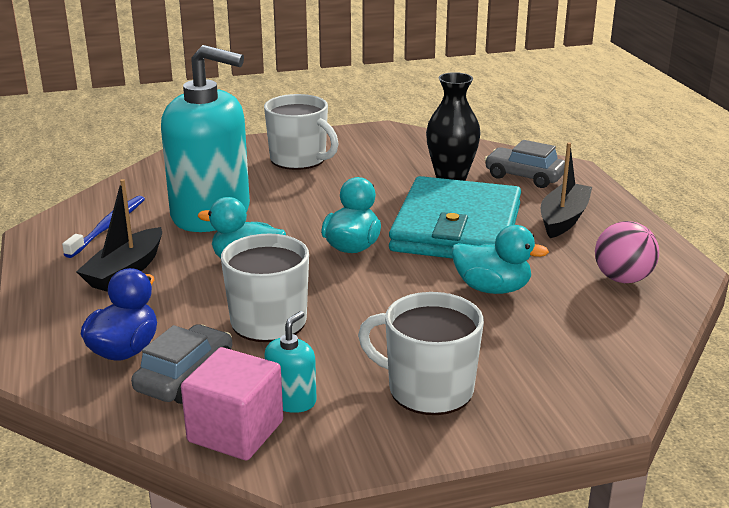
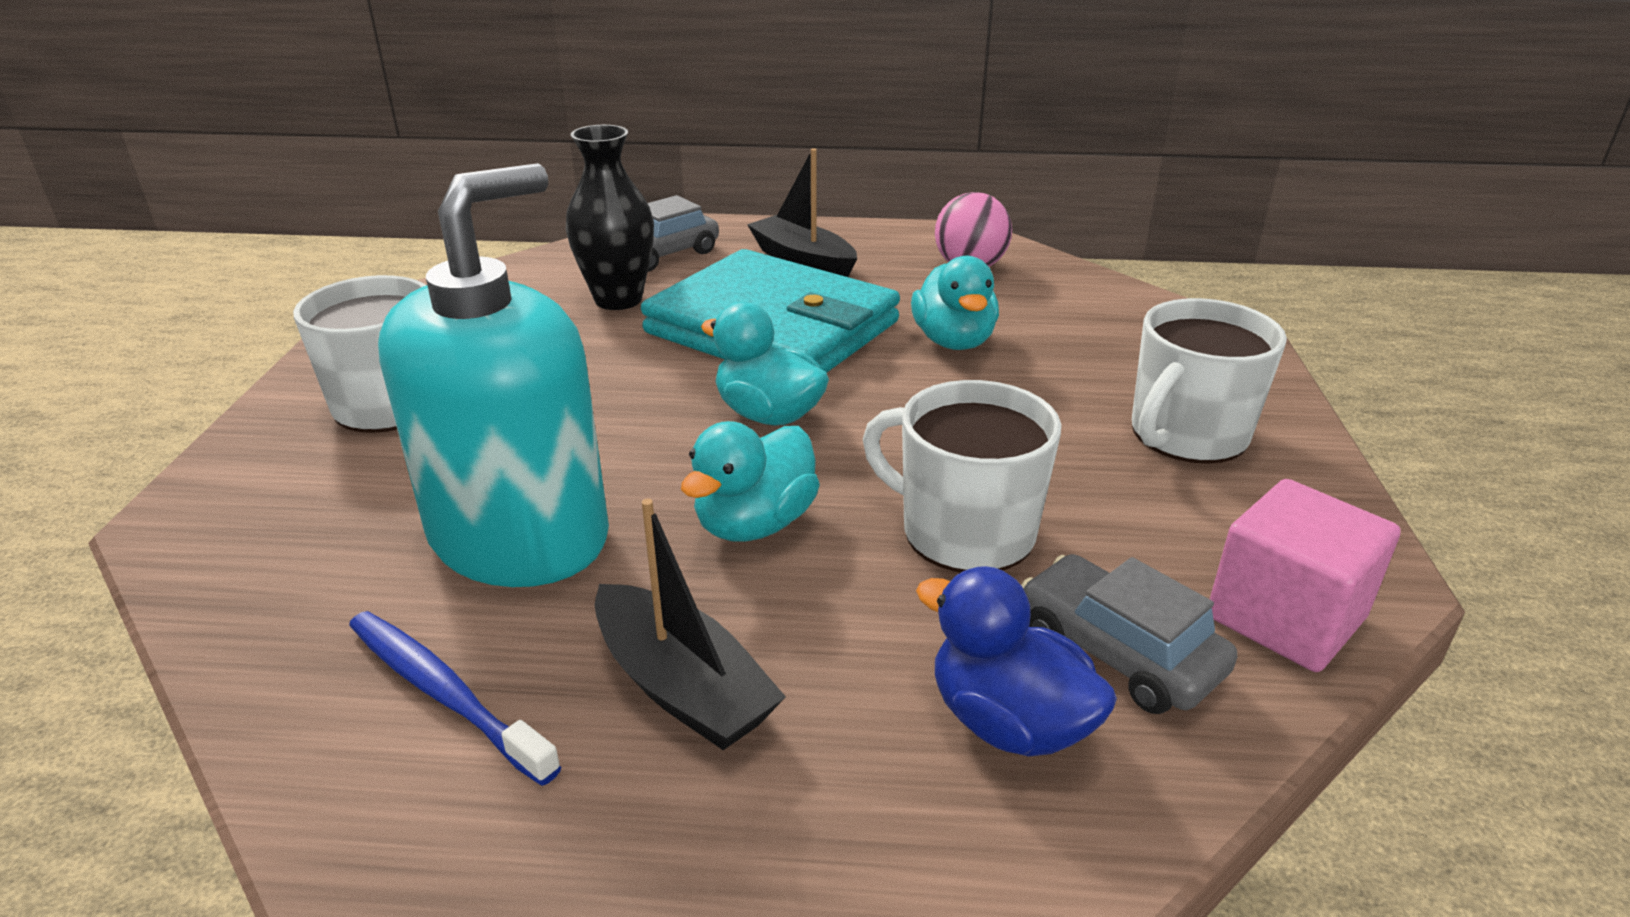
camera: 70 degrees left, 5 degrees up
turquoise soap dispenser [264,311,317,413] -> none
turquoise duck [452,225,549,294] -> turquoise duck turned 135 degrees clockwise [911,256,999,350]

